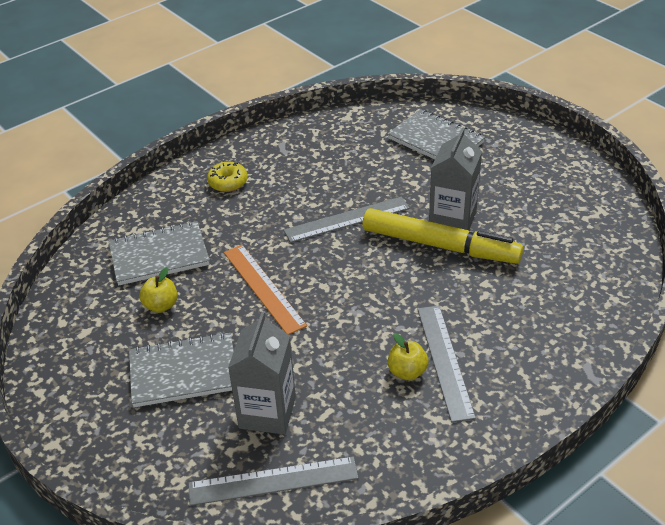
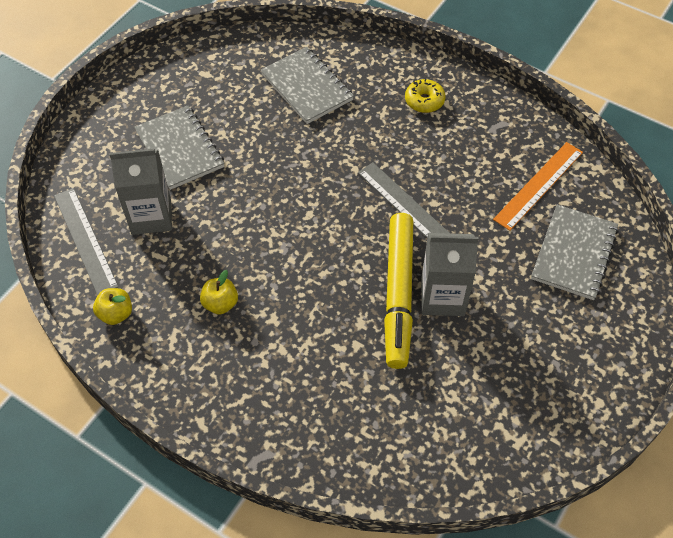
camera: 70 degrees right, 15 degrees up
yellow apple [139,267,178,313] -> yellow apple moved to [93,288,132,325]
orange ruler [224,245,307,334] -> orange ruler moved to [493,142,583,231]
grey ruler [417,306,476,422] -> none

